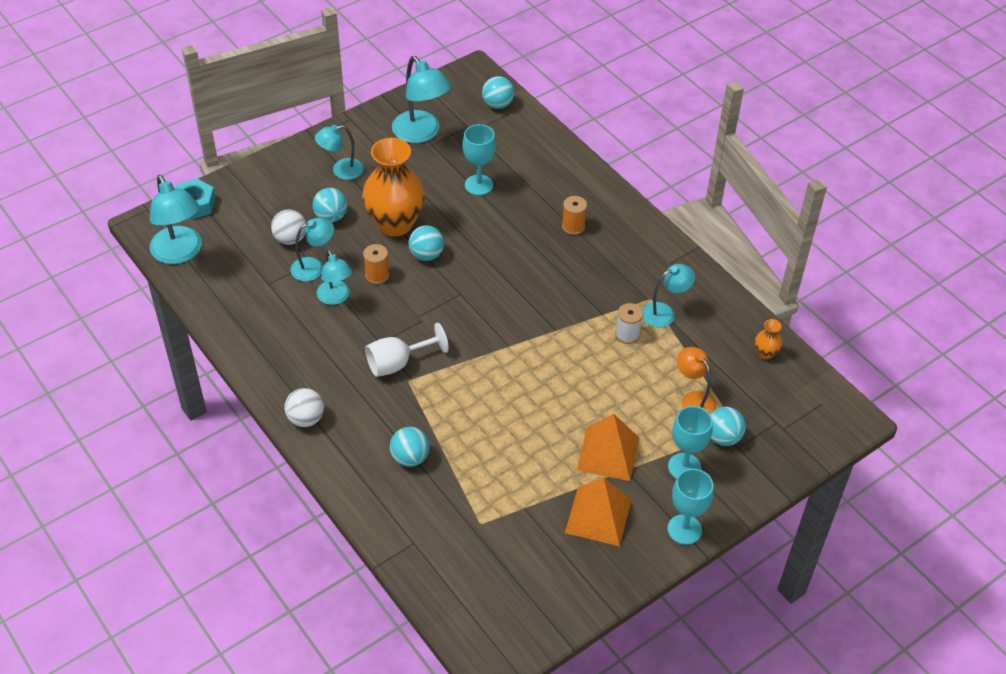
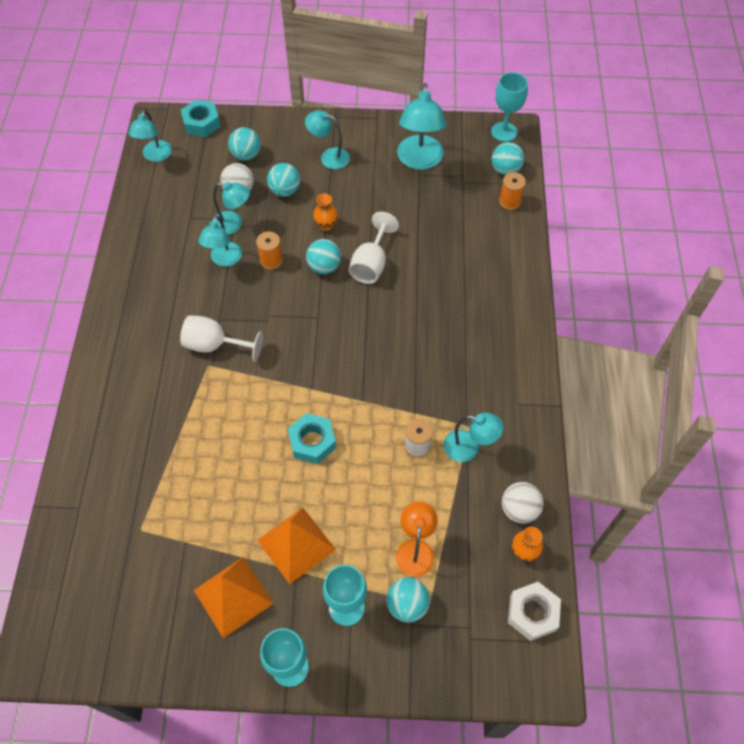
camera: 40 degrees right, 10 degrees up
turquoise lamp [150,175,202,264] -> turquoise lamp [129,109,172,162], size x0.62
white ball [284,388,324,427] -> white ball moved to [502,482,544,523]
orange vase [362,138,425,237] -> orange vase [313,194,338,231], size x0.41
turquoise ball [390,427,430,467] -> turquoise ball moved to [228,127,261,160]
turquoise goblet [462,124,496,195] -> turquoise goblet moved to [491,72,528,142]
orange spool [562,196,587,235] -> orange spool moved to [499,172,526,210]
none -> turquoise nut [288,413,336,464]
none -> white goblet [349,212,399,284]
none -> white nut [508,582,561,641]

